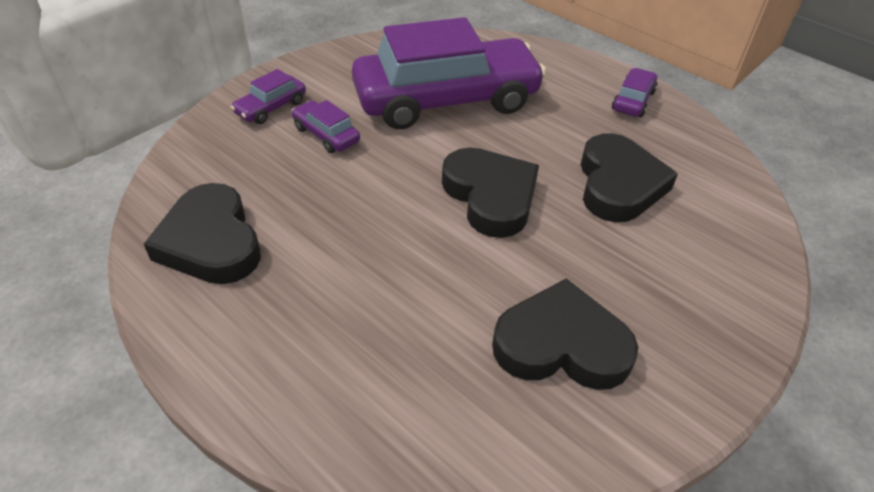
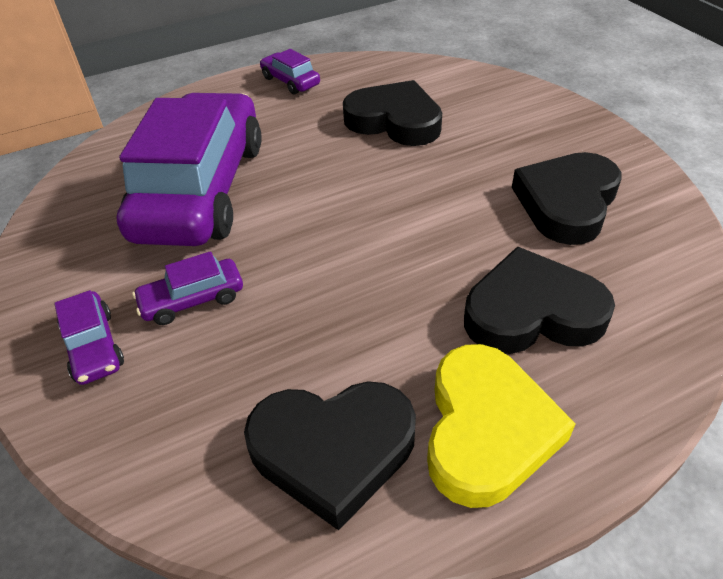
camera: 65 degrees left, 0 degrees up
black heart [442,147,539,238] -> black heart moved to [464,246,615,354]
none -> yellow heart [427,344,576,508]

